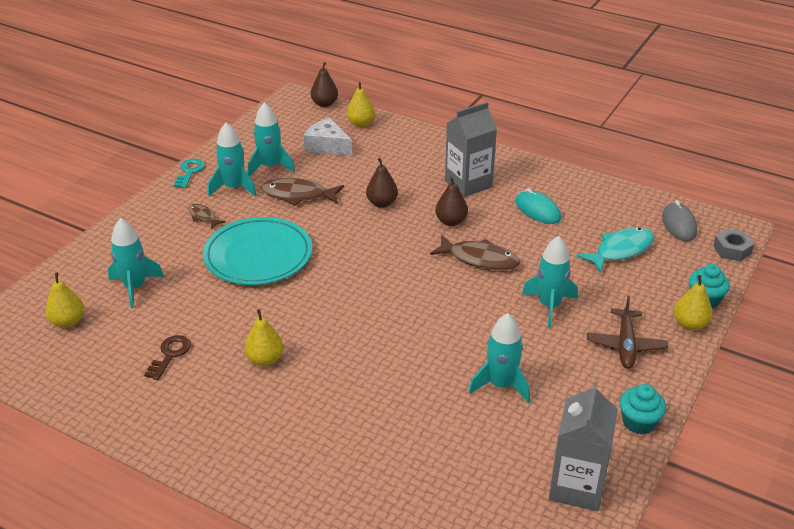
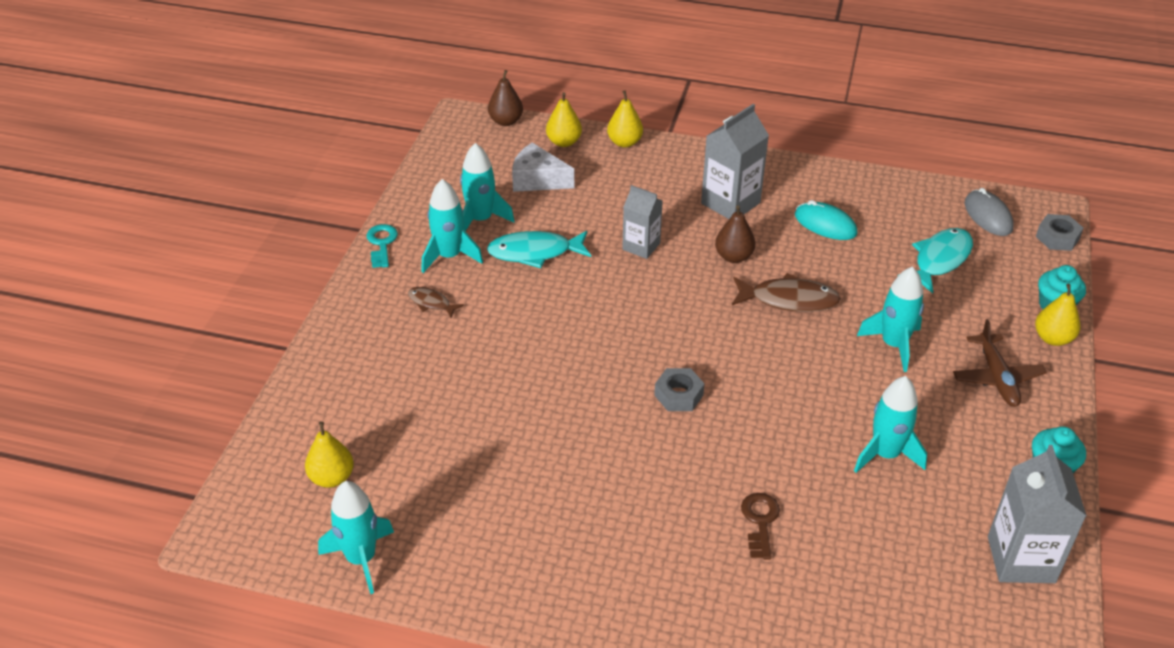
camera: 15 degrees left, 5 degrees up
turquoise rocket [108,218,164,308] -> turquoise rocket moved to [318,481,394,594]
brown key [144,335,191,380] -> brown key moved to [741,493,780,559]
turquoise plate [203,217,312,285] -> none
yellow pear [244,309,283,366] -> yellow pear moved to [607,91,643,147]
brown fish [262,178,344,206] -> turquoise fish [487,231,591,268]
brown pear [366,158,398,208] -> grey carton [622,185,663,259]
none -> grey nut [654,368,705,411]

